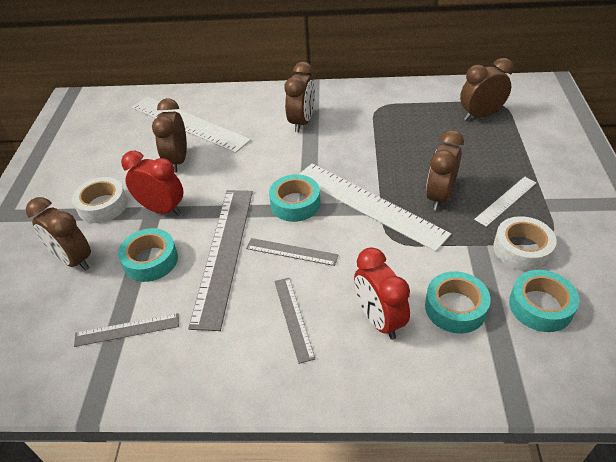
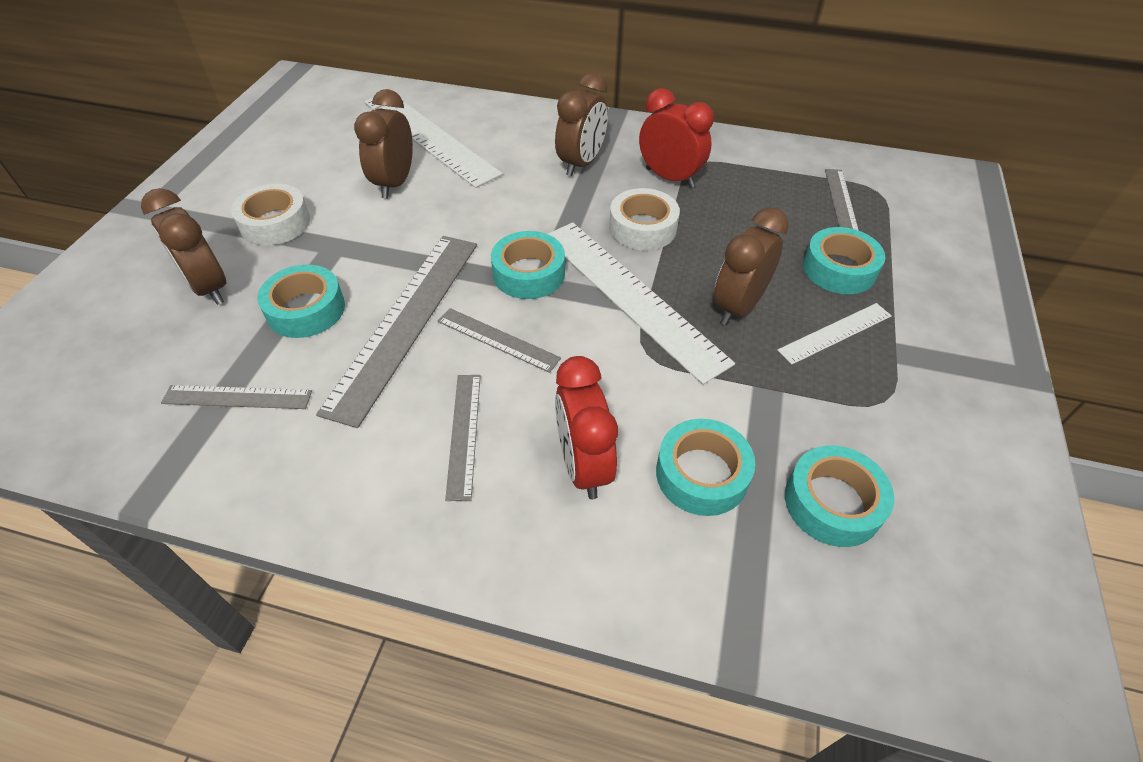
camera: 10 degrees right, 5 degrees up
red clock [121,151,183,216] -> red clock moved to [639,88,714,188]
brown clock [460,58,514,121] -> grey ruler [825,169,859,231]
white tape [493,216,557,271] -> white tape moved to [609,188,680,250]
none -> turquoise tape [803,227,885,294]

